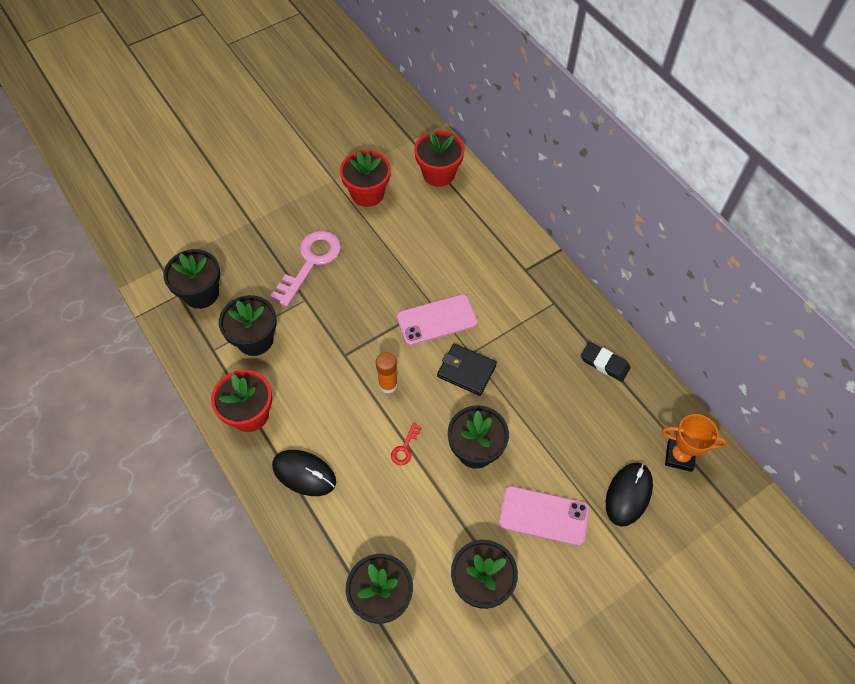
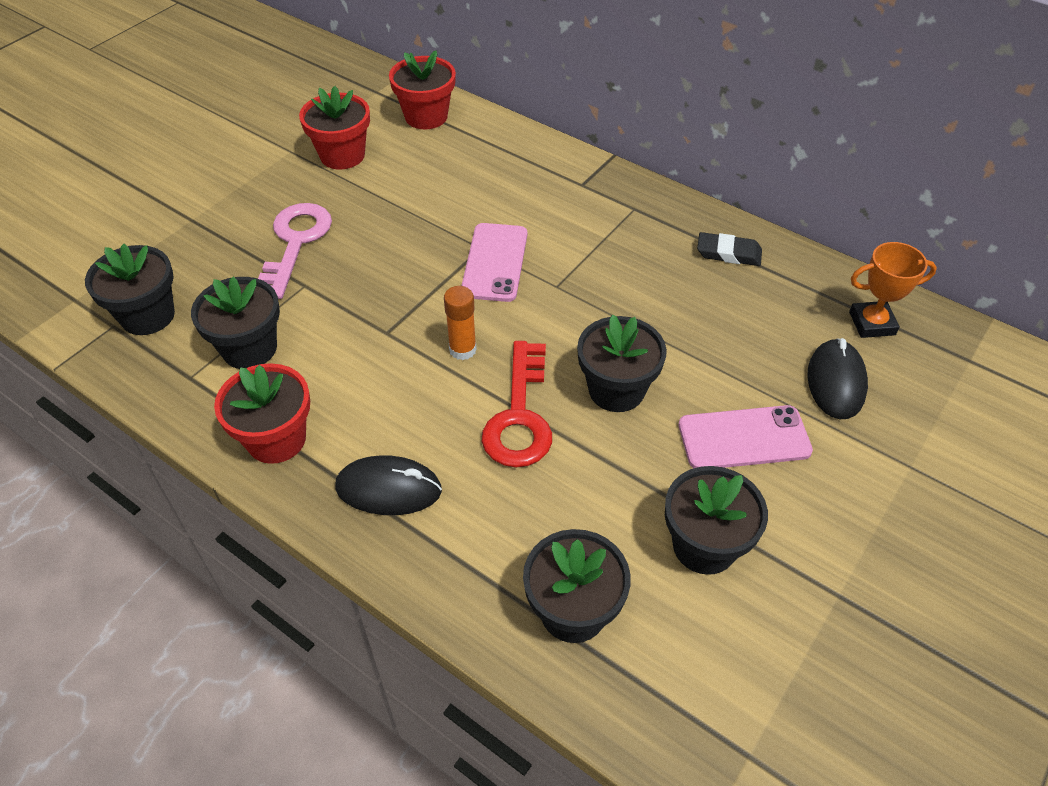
camera: 20 degrees left, 10 degrees down
red key [391,423,422,465] -> red key [482,341,552,468], size x2.29
pink phone [397,294,478,345] -> pink phone turned 45 degrees counterclockwise [461,223,527,302]
black wallet [437,344,497,396] -> none

